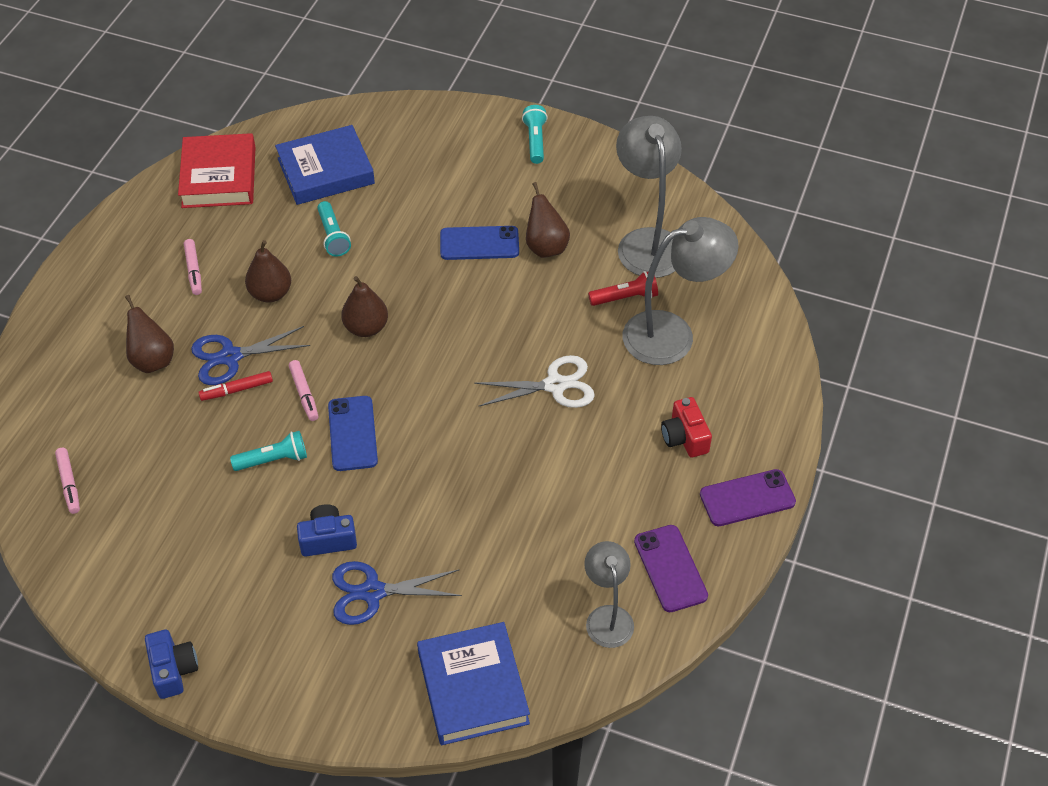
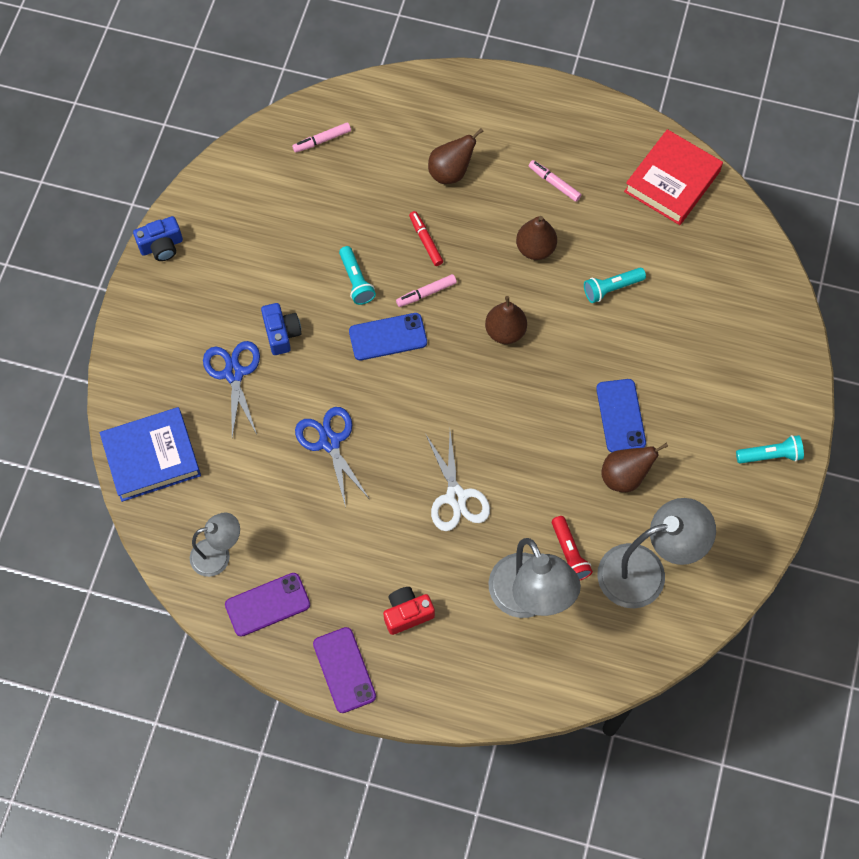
camera: 85 degrees right, 15 degrees up
red book [178,133,255,208] -> red book turned 45 degrees counterclockwise [624,129,723,225]
pink marker [184,239,202,295] -> pink marker turned 60 degrees clockwise [529,160,581,202]
blue scissors [191,326,310,385] -> blue scissors moved to [295,407,369,508]
blue book [275,125,375,205] -> none

